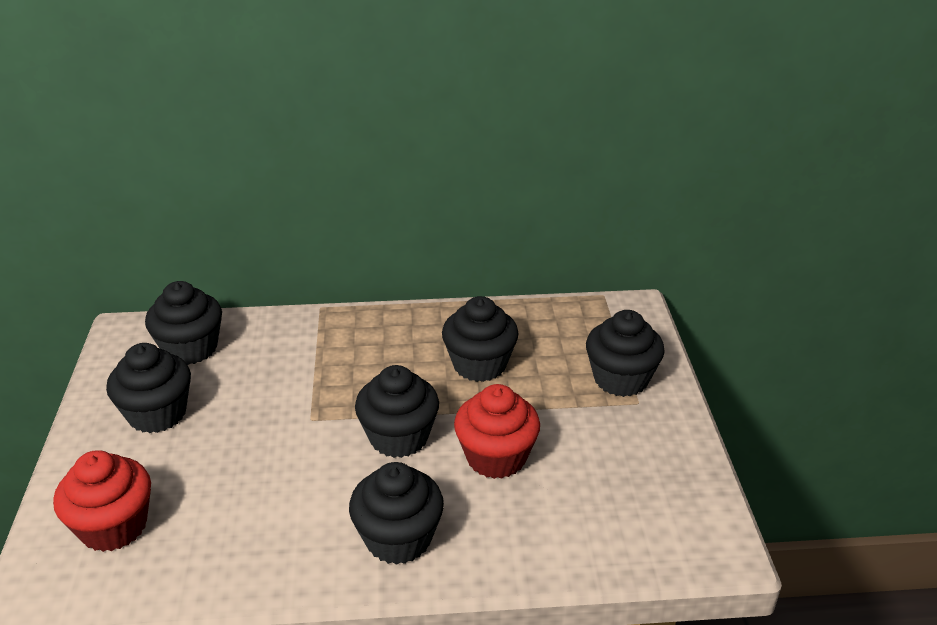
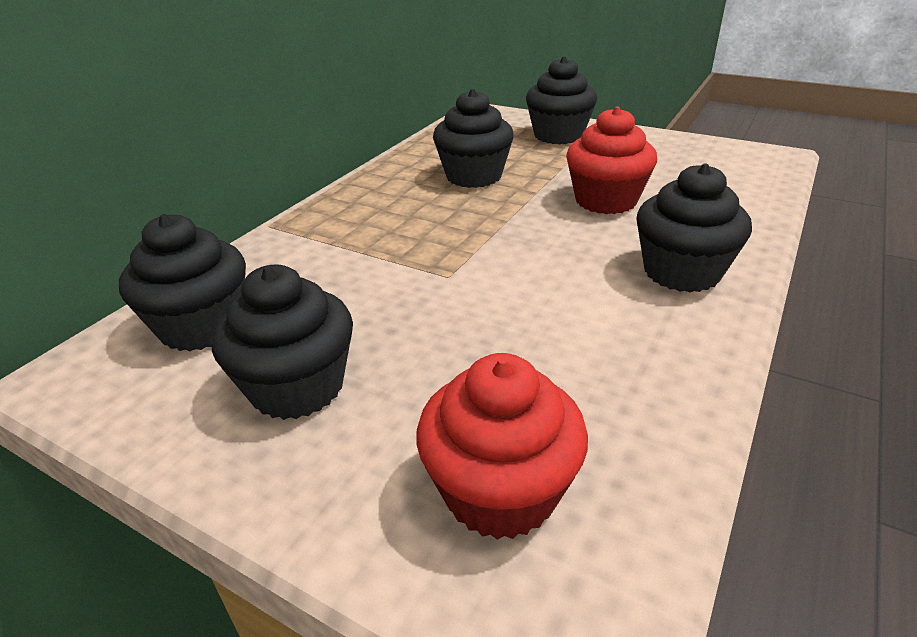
camera: 55 degrees left, 0 degrees up
black cupcake [355,365,439,458] -> none

